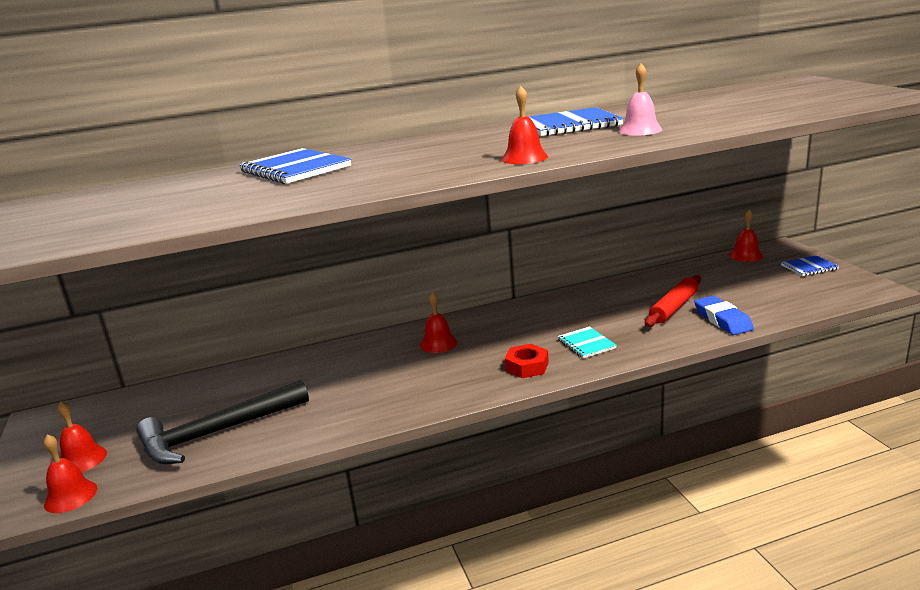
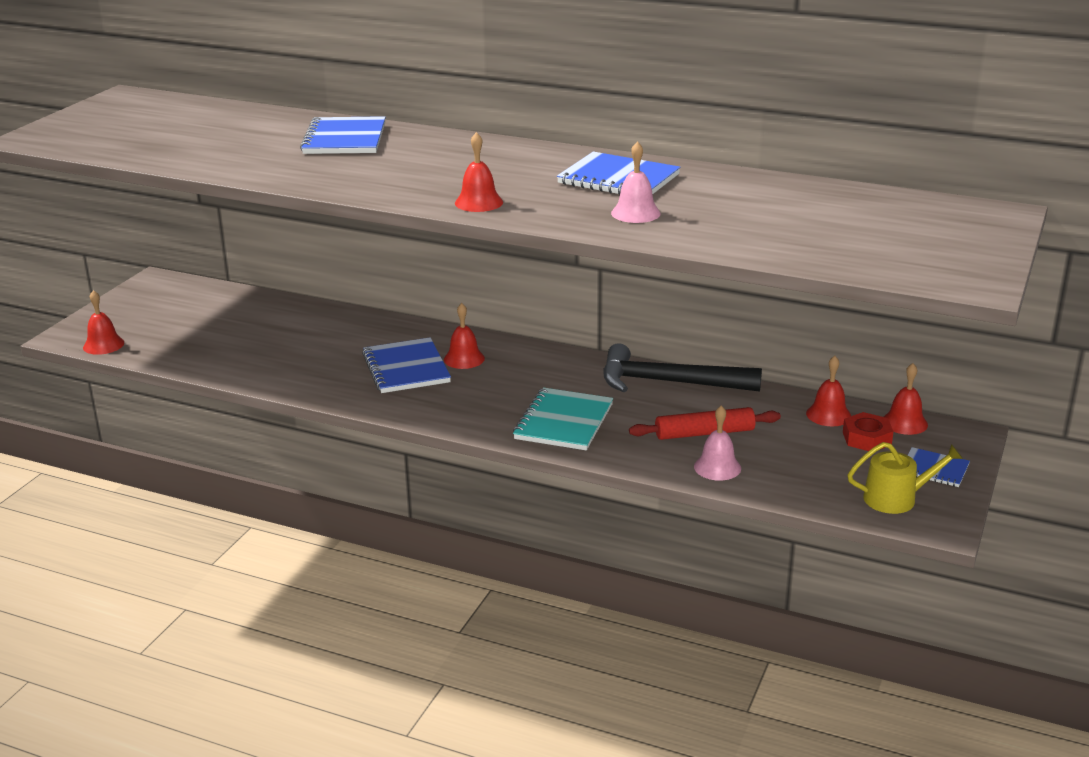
camera: 40 degrees right, 5 degrees up
red bell [57,401,107,472] -> red bell moved to [806,356,851,426]
black hammer [136,380,309,464] -> black hammer moved to [603,343,762,392]
red nut [505,344,549,378] -> red nut moved to [843,412,894,451]
turquoise notebook [557,326,617,359] -> turquoise notebook [513,387,613,450], size x1.72
blue eraser [694,296,754,335] -> pink bell [694,406,741,481]
none -> blue notebook [362,337,451,393]
none -> yellow watering can [847,442,963,514]

